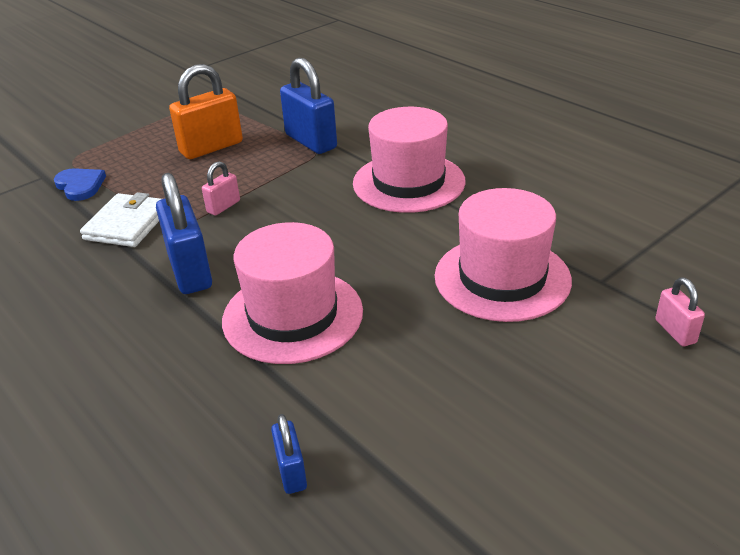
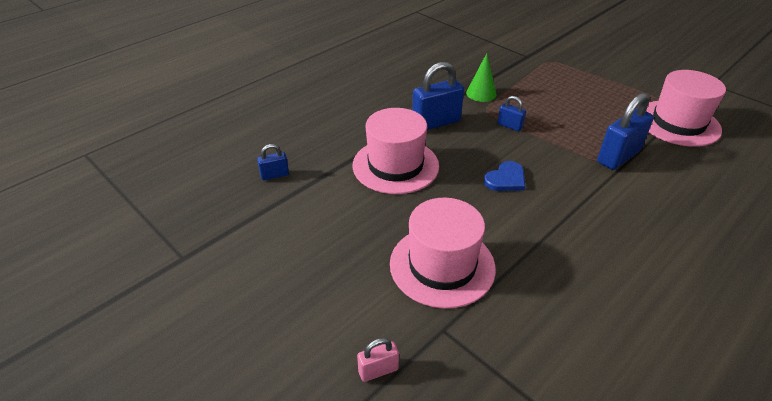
camera: 85 degrees right, 5 degrees up
blue heart [54,168,106,201] -> blue heart moved to [484,161,525,191]
white wallet [80,192,161,247] -> green cone [466,53,497,102]
orange padlock [169,64,243,159] -> none
pink padlock [202,161,240,216] -> blue padlock [497,96,526,131]
pink hat [353,107,466,213] -> pink hat moved to [646,70,726,147]

